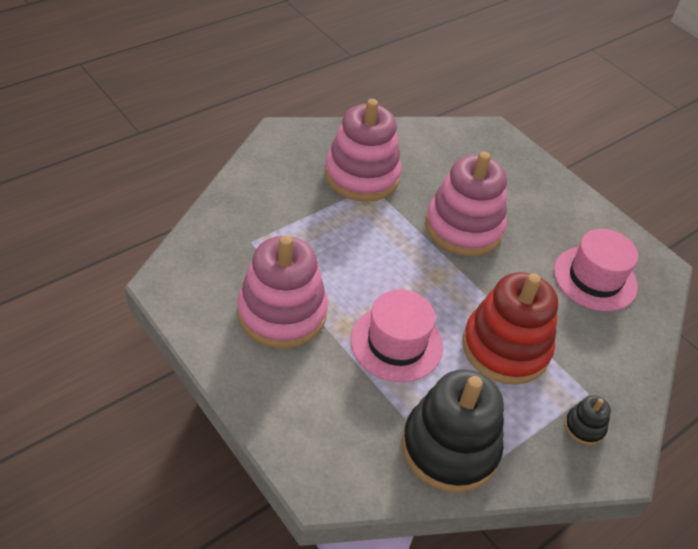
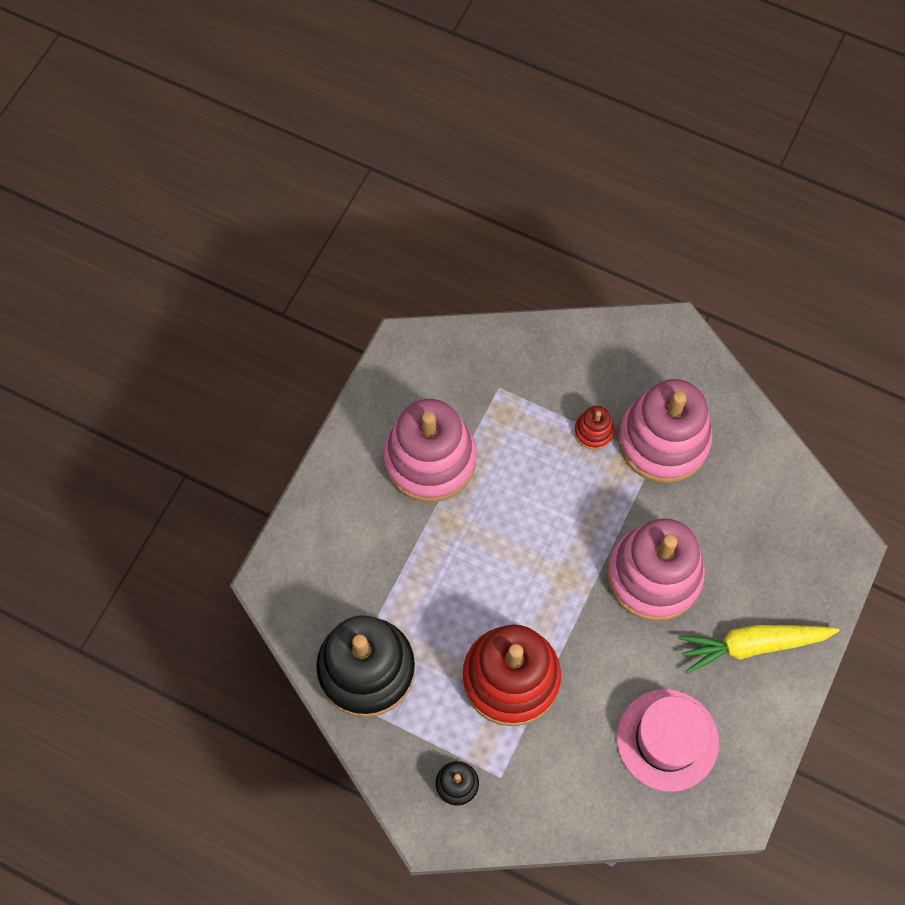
camera: 70 degrees right, 20 degrees up
pink hat [351,290,443,382] -> none
none -> red stacking toy [574,406,615,450]
none -> yellow carrot [678,625,840,674]

